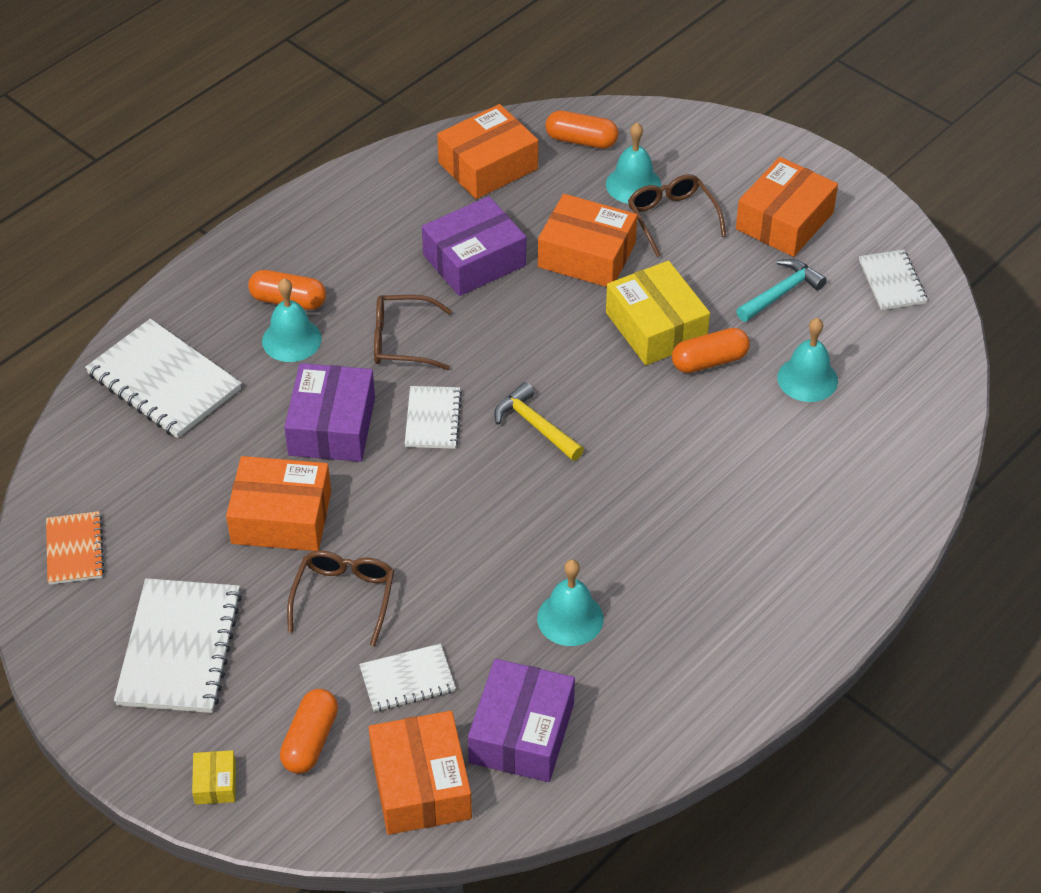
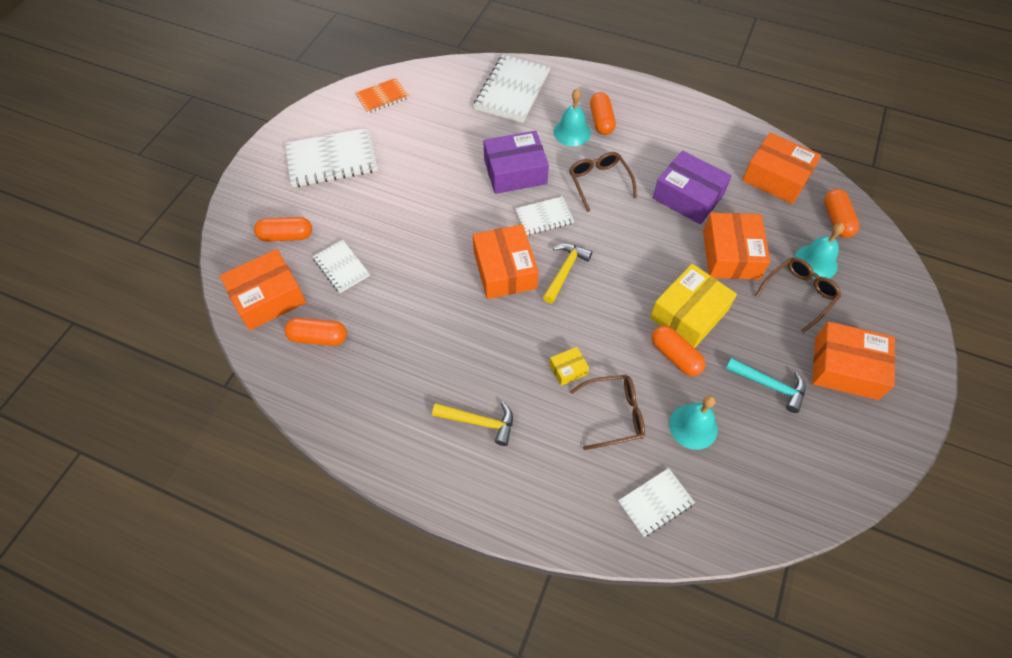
camera: 70 degrees right, 10 degrees up
yellow box [192,750,236,805] -> yellow box moved to [549,347,589,386]
orange box [226,456,331,551] -> orange box moved to [473,224,538,299]
brown glasses [287,550,394,646] -> brown glasses moved to [570,375,645,450]
purple box [468,659,575,782] -> orange capsule [284,318,347,346]
turquoise bell [537,559,604,646] -> none
white notebook [859,249,927,310] -> white notebook moved to [618,468,695,537]
none -> yellow hammer [432,402,513,446]

